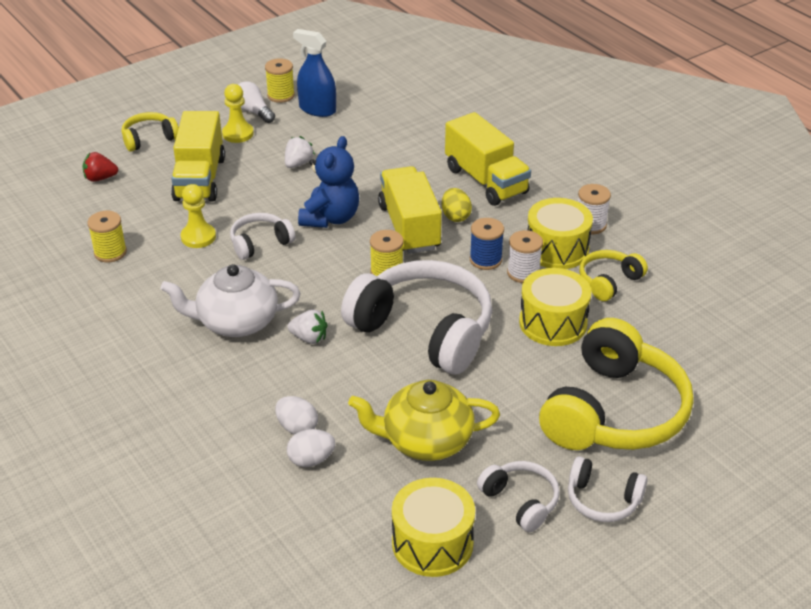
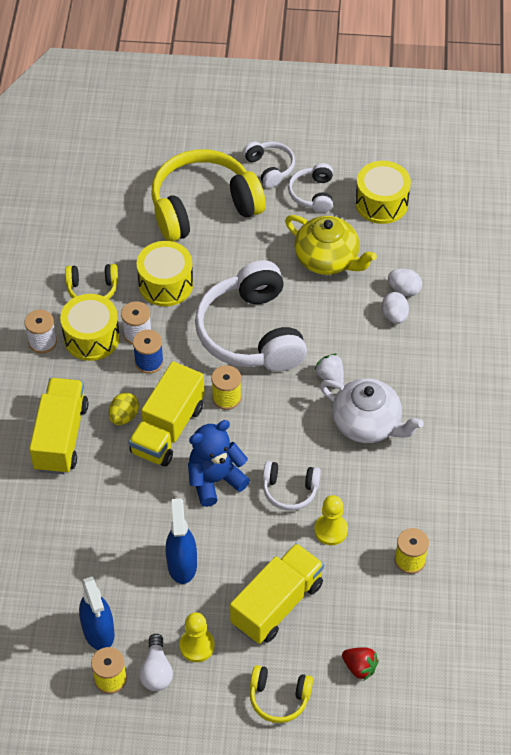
camera: 140 degrees left, 15 degrees up
white strawberry [285,136,315,168] -> blue spray bottle [166,498,197,584]

